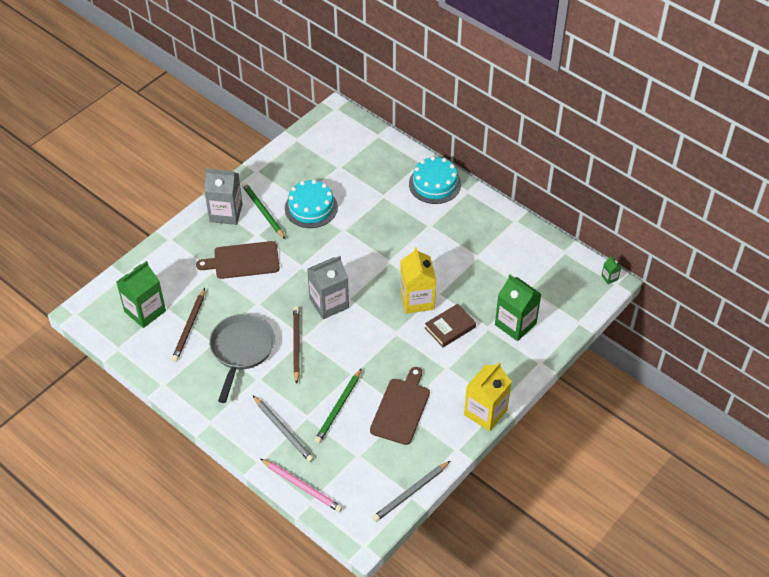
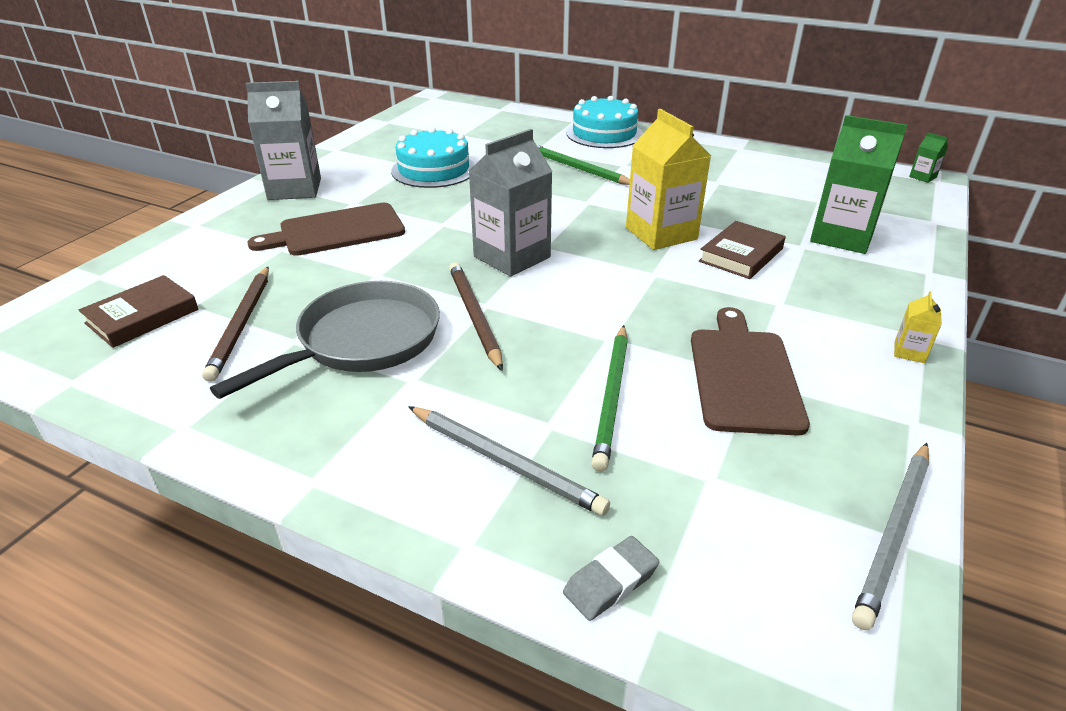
camera: 15 degrees left, 15 degrees down
green carton [116,261,166,328] -> brown book [79,275,198,348]
grey pan [209,314,275,403] -> grey pan turned 45 degrees clockwise [210,281,440,399]
green pencil [242,182,285,239] -> green pencil moved to [537,145,630,185]
pink pencil [261,459,343,512] -> grey eraser [563,536,659,621]
yellow carton [464,362,512,431] -> yellow carton [894,291,942,363], size x0.43

